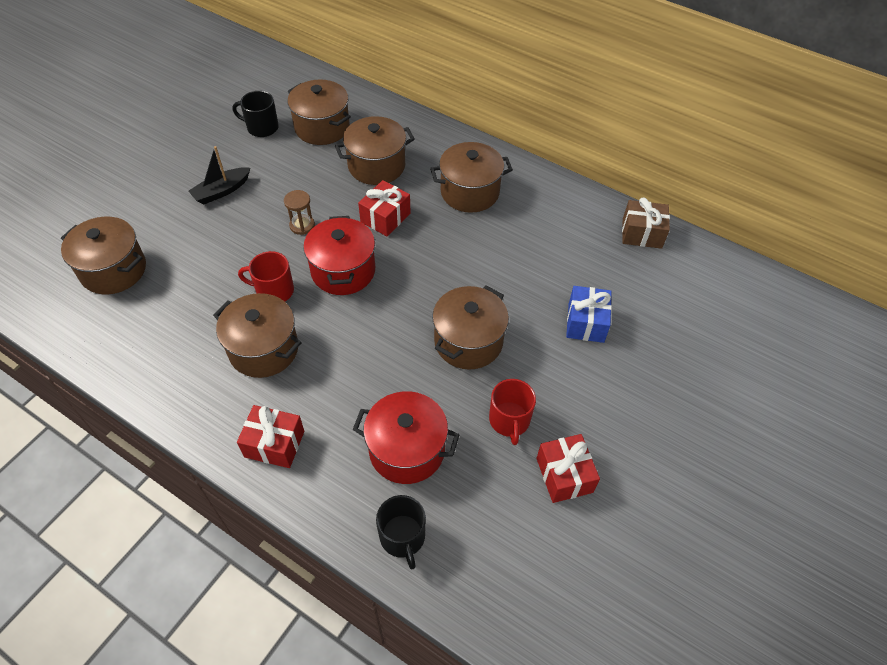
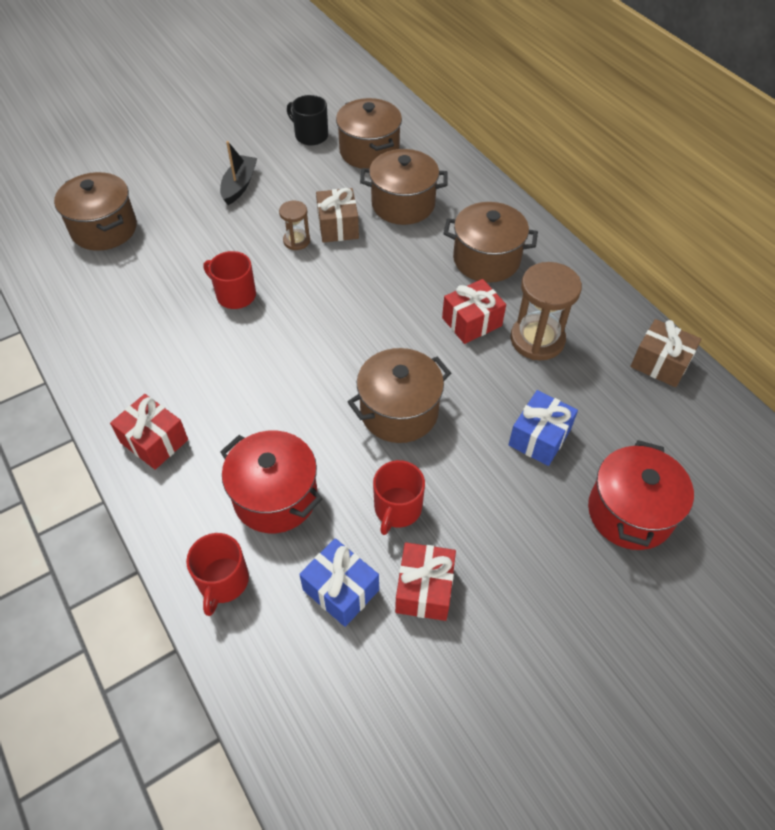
camera: 25 degrees right, 0 degrees up
black boat [188,146,250,204] -> black boat turned 120 degrees clockwise [220,141,257,205]
brown pot [213,293,302,378] -> none
red pot [303,216,375,295] -> red pot moved to [588,440,694,550]
red gift [358,180,411,236] -> red gift moved to [442,279,506,344]
black mug [376,495,426,569] -> red mug [186,533,249,616]
none -> blue gift [299,538,379,627]
none -> brown gift [316,188,359,243]
none -> brown hourglass [510,262,582,360]

